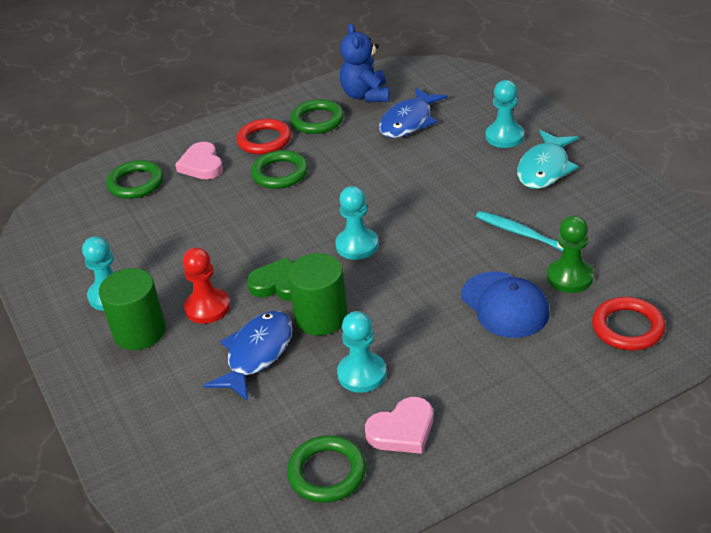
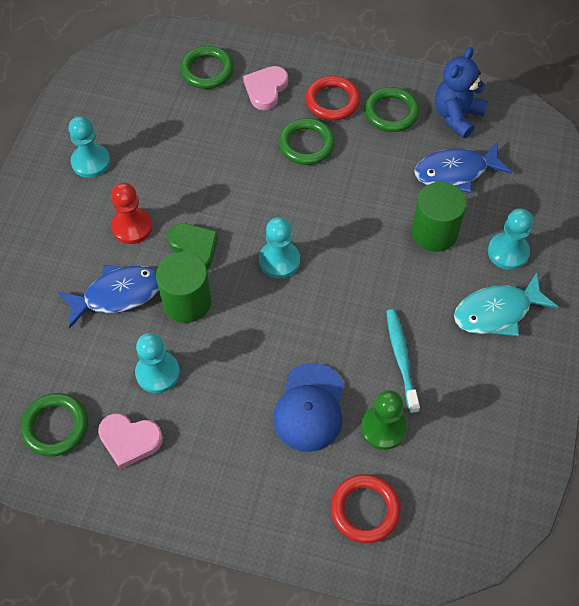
camera: 40 degrees right, 20 degrees up
green cylinder [99,268,166,350] -> green cylinder moved to [411,182,467,252]

